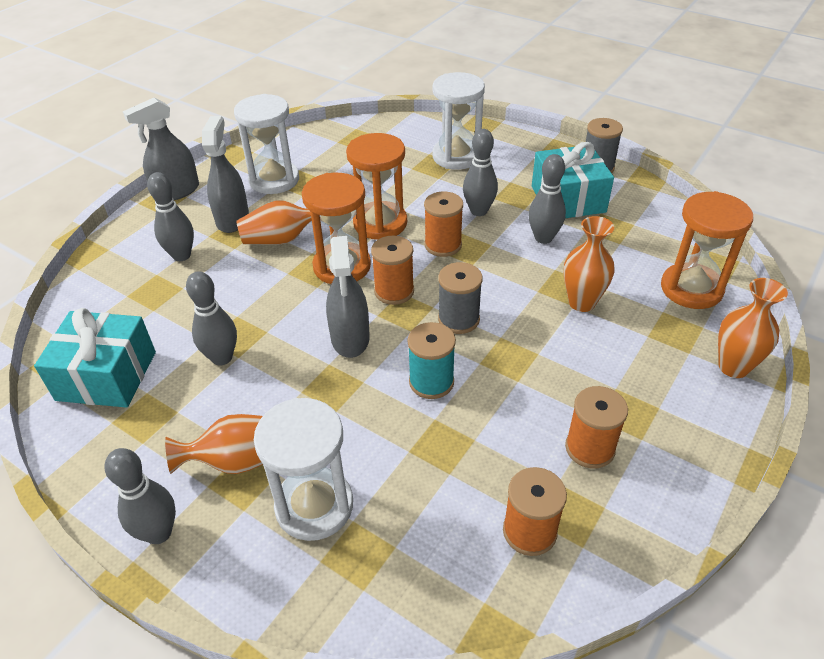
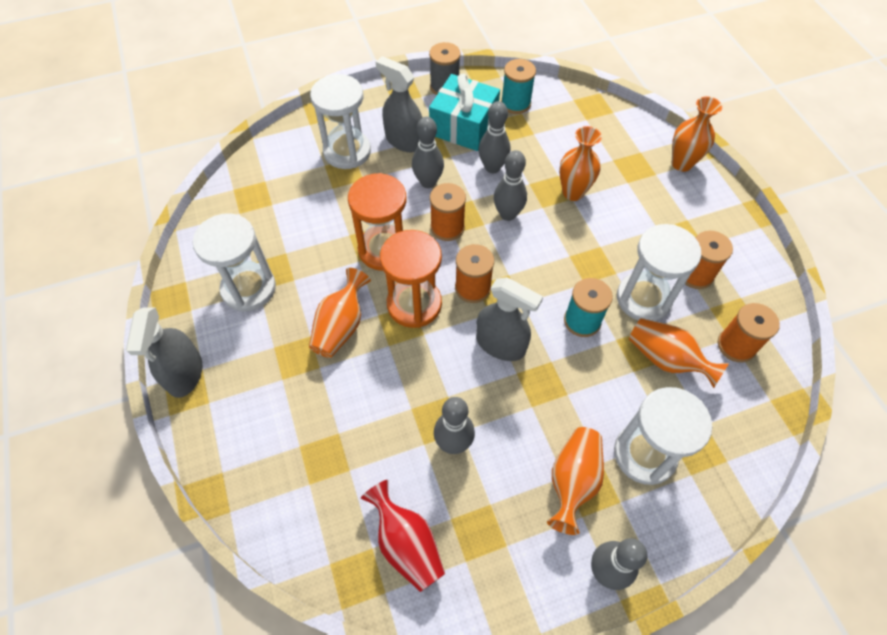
camera: 55 degrees left, 15 degrees up
turquoise gift [34,308,156,408] -> red vase [361,480,445,592]
grey bowling pin [147,172,194,261] -> grey bowling pin moved to [494,150,527,221]
grey spray bottle [202,116,249,233] -> grey spray bottle moved to [376,56,423,152]
grey spool [438,262,483,334] -> none
orange hourglass [661,191,753,309] -> none
none -> turquoise spool [501,59,536,114]
none -> white hourglass [617,224,701,321]
none -> orange vase [629,318,729,388]

